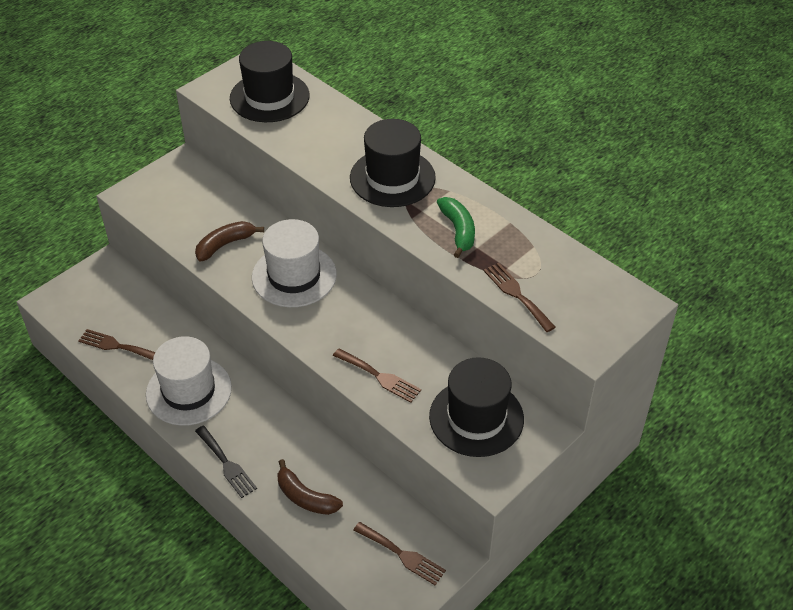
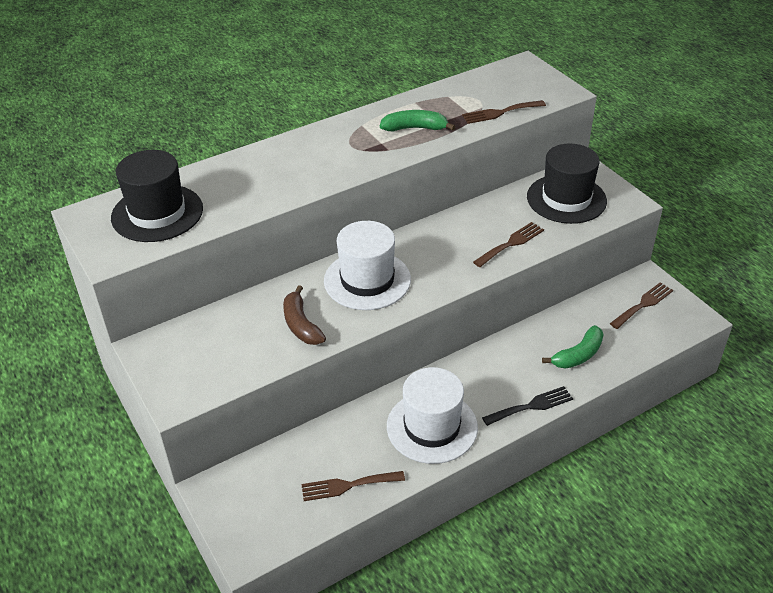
camera: 75 degrees left, 5 degrees down
brown fork [78,329,155,360] -> brown fork turned 45 degrees clockwise [301,471,405,501]
brown banana [277,459,343,515] -> green banana [542,325,604,369]
black hat [350,119,436,207] -> none

